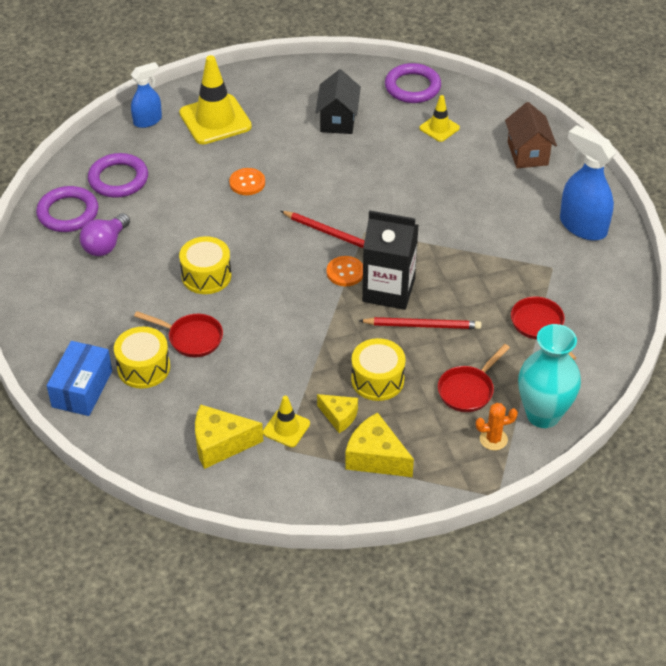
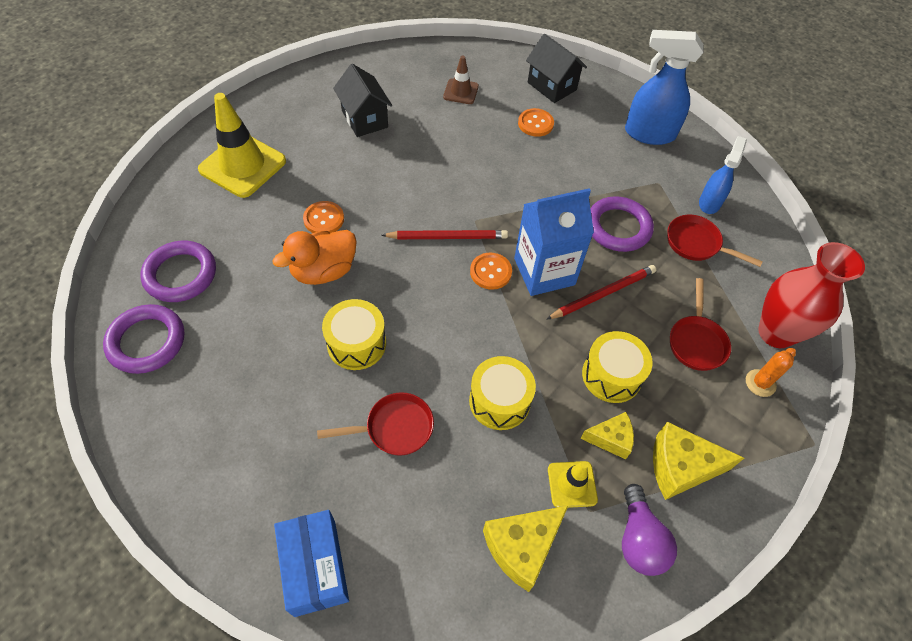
camera: 35 degrees left, 10 degrees up
purple light bulb [80,213,130,256] -> purple light bulb moved to [622,484,677,576]
yellow drum [114,327,170,389] -> yellow drum moved to [469,356,536,430]
blue spray bottle [131,62,162,128] -> blue spray bottle moved to [699,136,747,214]
black carton [362,210,419,310] -> blue carton [514,188,594,296]
purple ring [385,63,441,103] -> purple ring moved to [590,196,654,252]
yellow traffic cone [419,95,460,142] -> brown traffic cone [443,56,479,104]
brown house [505,102,557,168] -> black house [526,34,587,103]
turquoise vase [518,324,581,428] -> red vase [758,242,865,348]
none -> orange duck [272,230,357,285]
none -> orange button [518,108,554,137]

